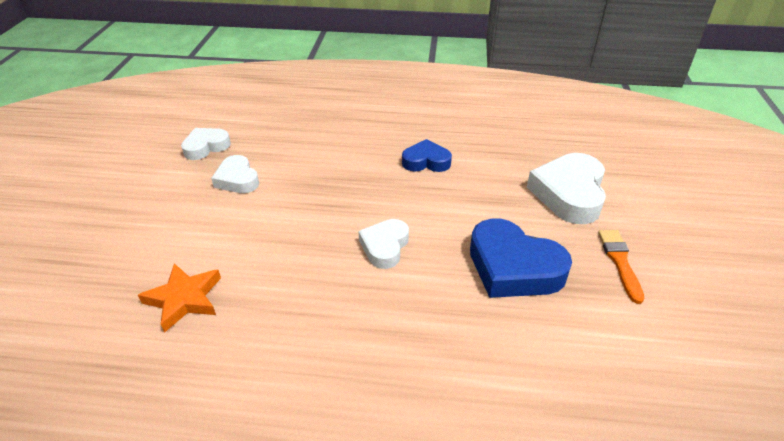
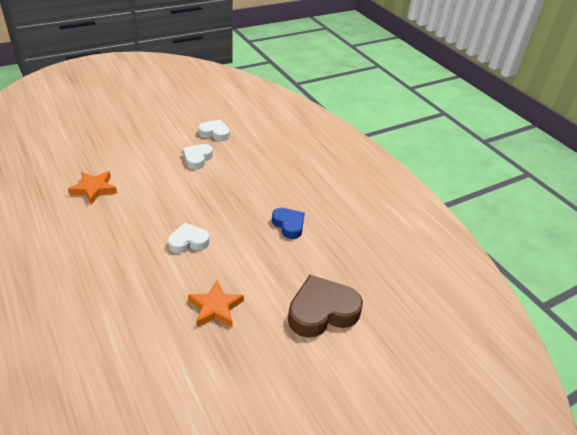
camera: 50 degrees right, 0 degrees up
blue heart [470,218,572,298] -> orange star [188,280,244,327]
white heart [527,153,606,224] -> brown heart [288,275,363,338]
orange brush [598,230,644,304] -> none

